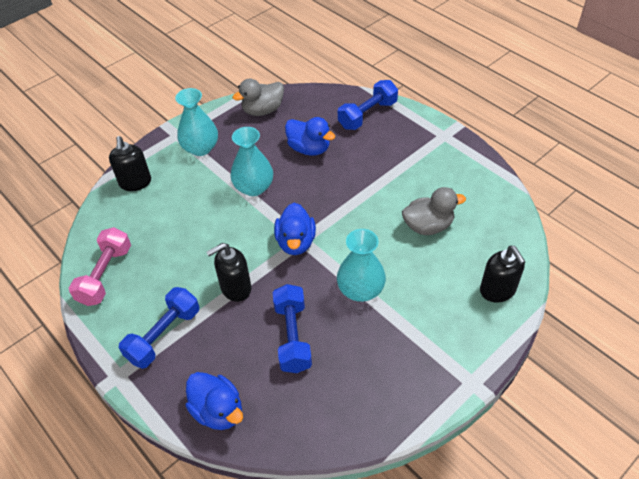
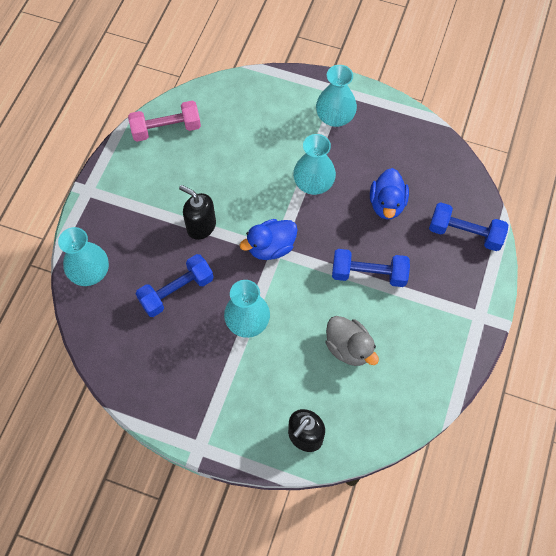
camera: 60 degrees right, 15 degrees up
black soap dispenser [109,136,151,191] -> none
blue dumbbell [119,287,199,369] -> blue dumbbell moved to [332,249,410,287]
blue duck [186,372,243,430] -> turquoise vase [58,227,109,286]
grey duck [232,79,284,116] -> none

